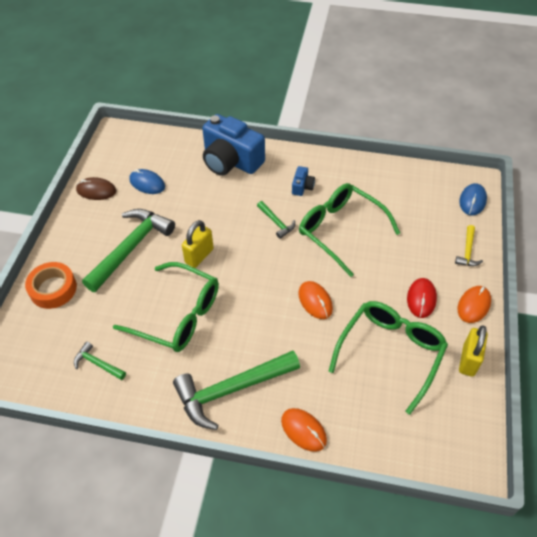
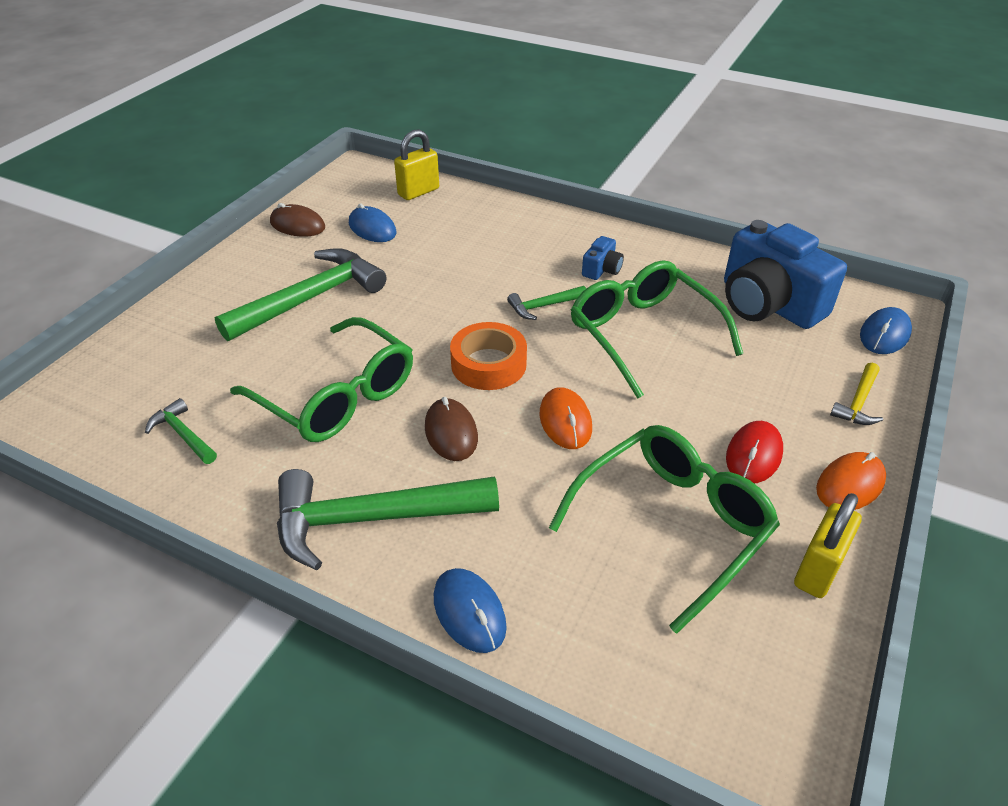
camera: 15 degrees right, 10 degrees down
orange tape [25,262,77,309] -> orange tape moved to [450,322,527,390]
yellow padlock [182,220,214,268] -> yellow padlock moved to [394,129,439,200]
blue camera [202,114,265,176] -> blue camera moved to [724,220,847,329]
green hammer [257,201,295,239] -> green hammer turned 90 degrees clockwise [507,286,586,320]
orange mouse [281,408,327,452] -> blue mouse [434,568,507,653]
none -> brown mouse [425,397,478,461]

